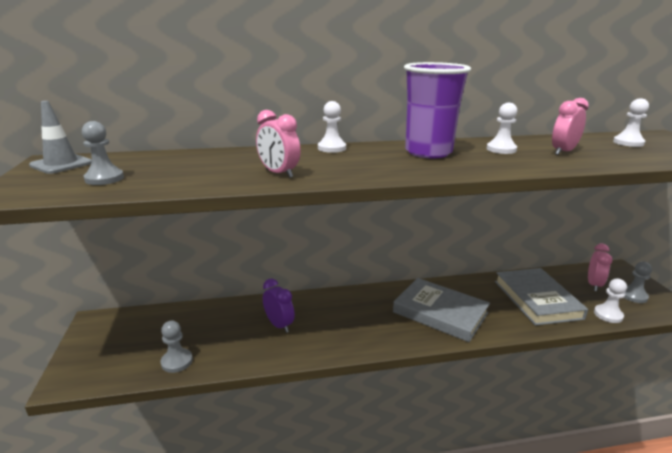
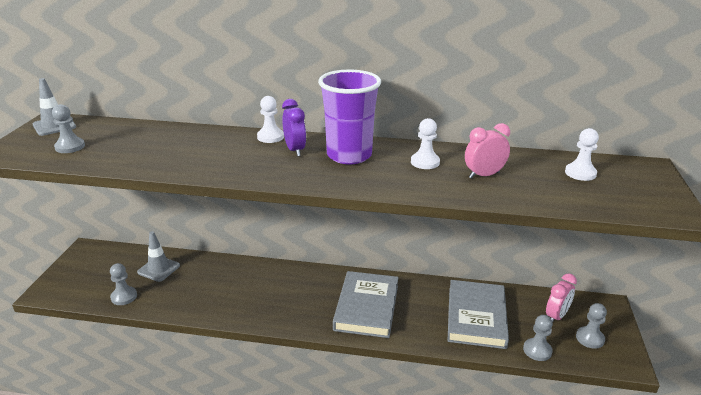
camera: 20 degrees right, 5 degrees up
pink clock [256,110,301,178] -> none
purple clock [263,278,295,333] -> purple clock moved to [282,99,306,156]
grey book [393,278,490,342] -> grey book turned 45 degrees clockwise [333,271,399,338]
white pawn [594,279,627,323] -> grey pawn [523,315,553,361]
none -> grey traffic cone [137,231,180,282]

